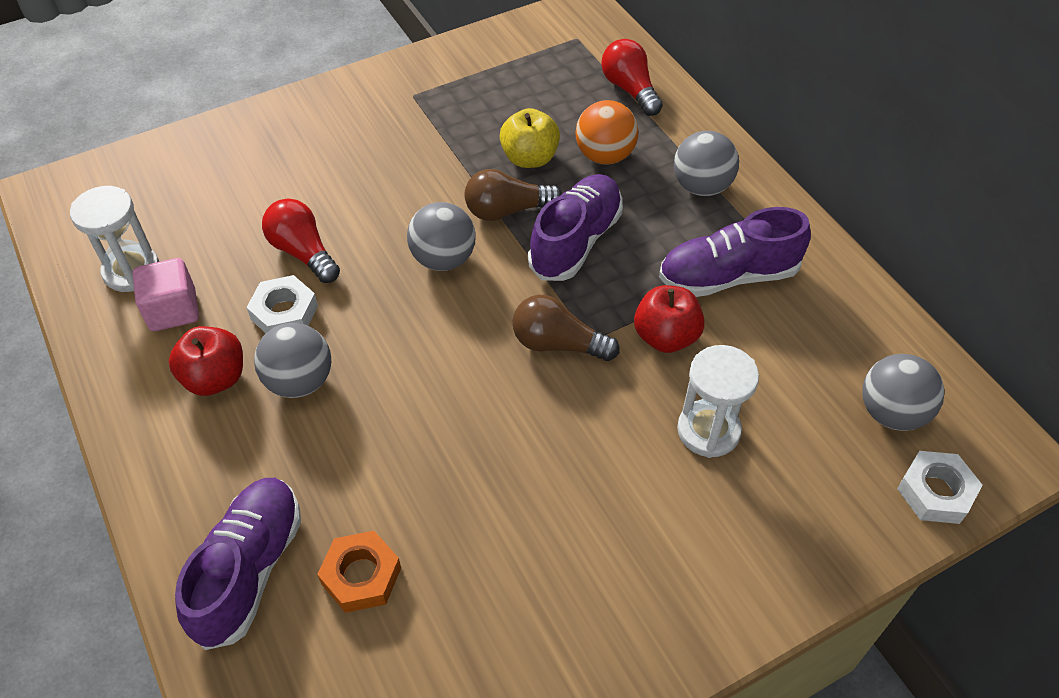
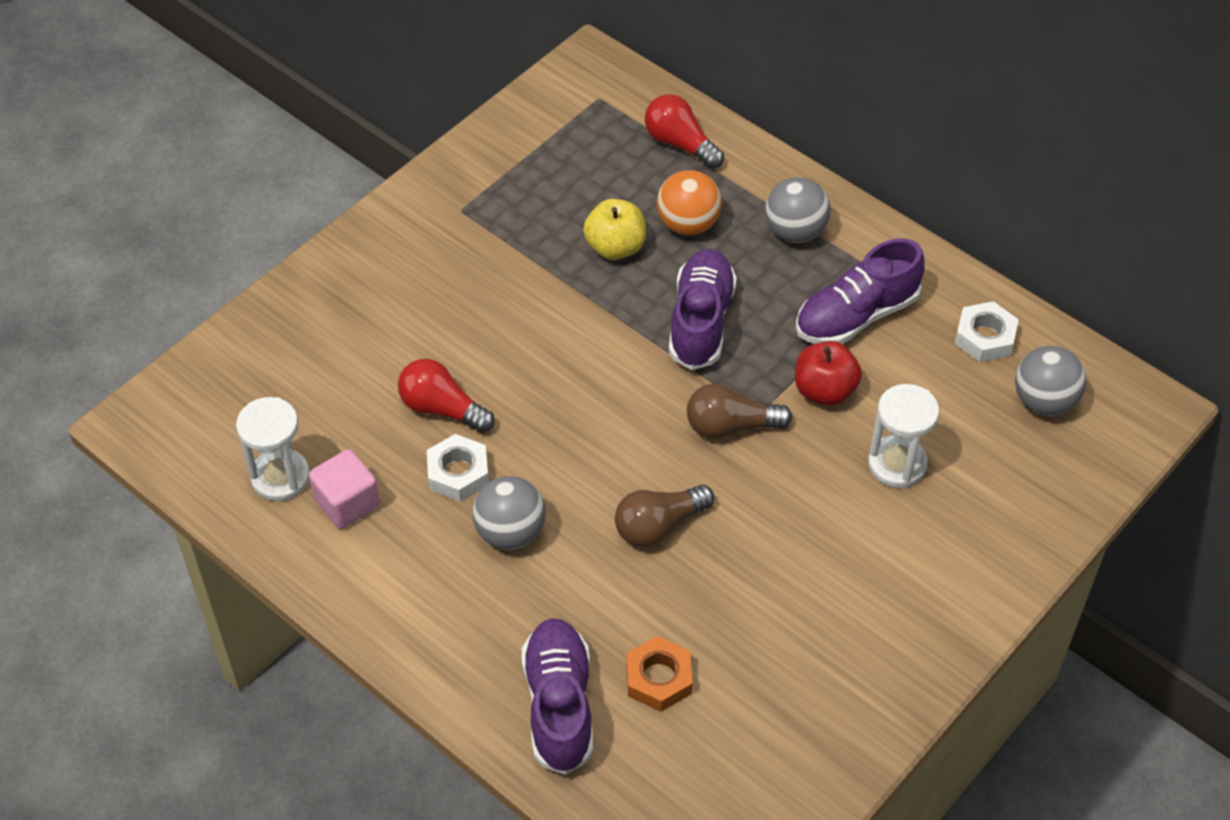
camera: 20 degrees left, 0 degrees up
red apple [169,326,243,396] -> none
grey ball [407,202,476,271] -> none
brown light bulb [465,169,562,221] -> brown light bulb moved to [615,485,714,547]
white nut [897,451,982,524] -> white nut moved to [955,301,1019,362]

